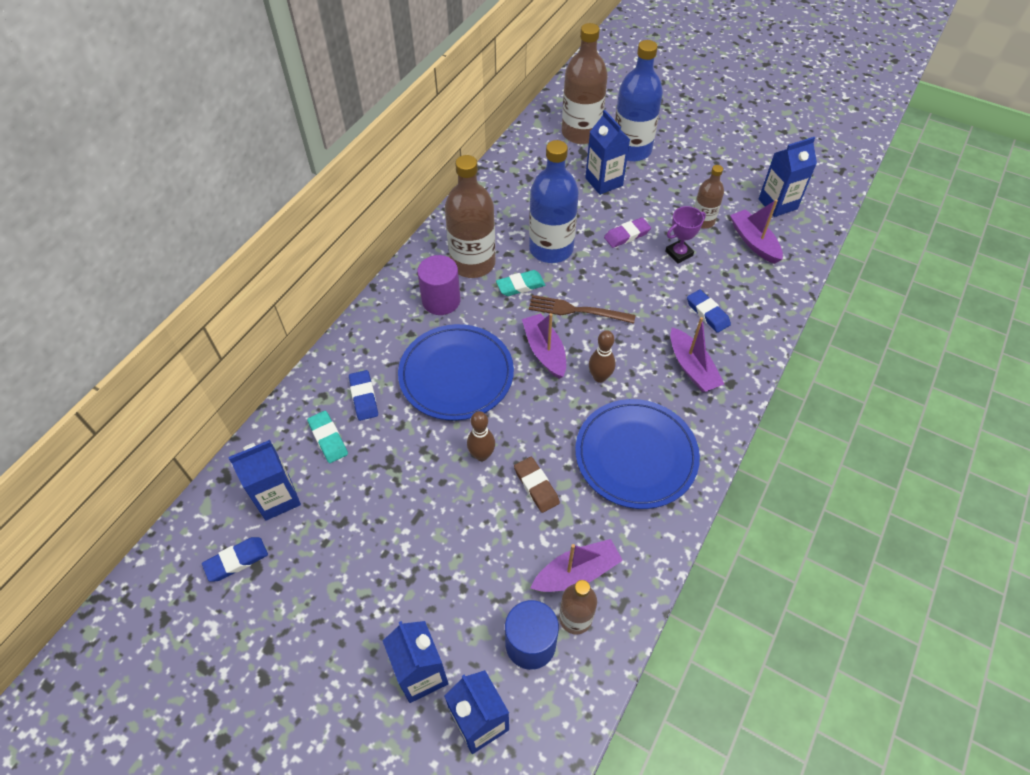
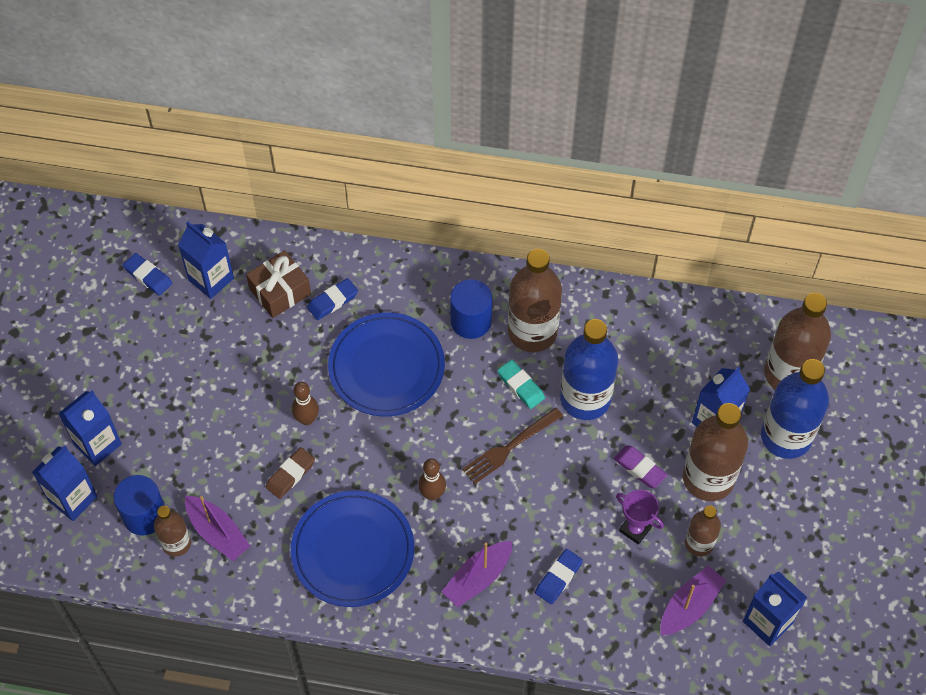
camera: 70 degrees right, 5 degrees up
turquoise eraser [307,411,348,463] -> brown gift [246,250,311,318]
purple cylinder [417,255,460,315] -> blue cylinder [450,279,492,339]
purple boat [522,313,566,379] -> none
brown fork [529,295,635,324] -> brown fork turned 120 degrees counterclockwise [462,407,563,484]
none -> brown bottle [683,403,748,501]

